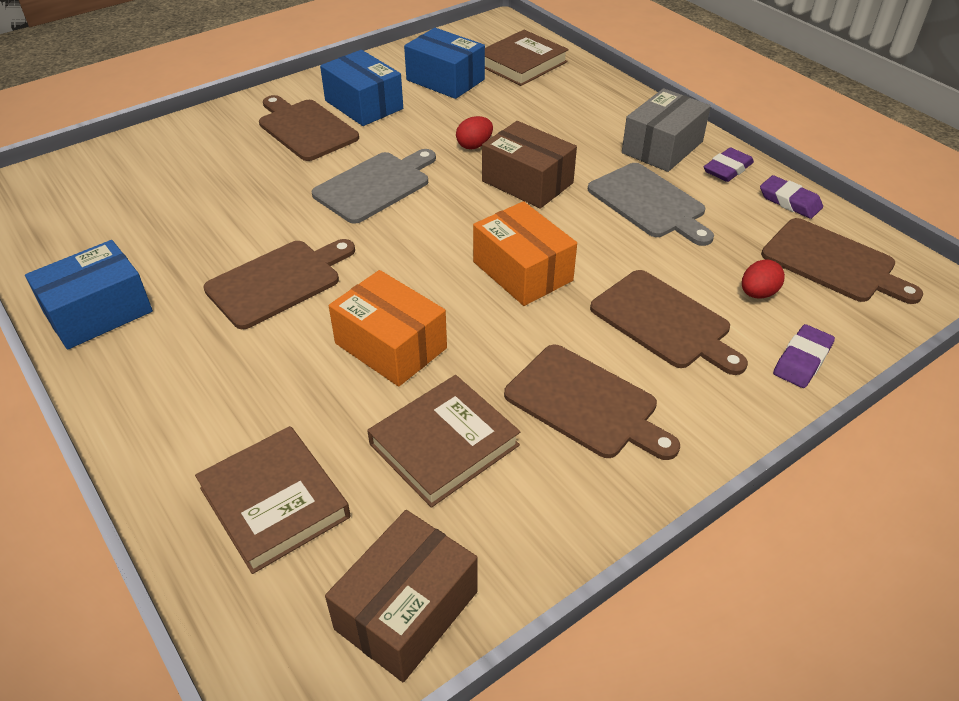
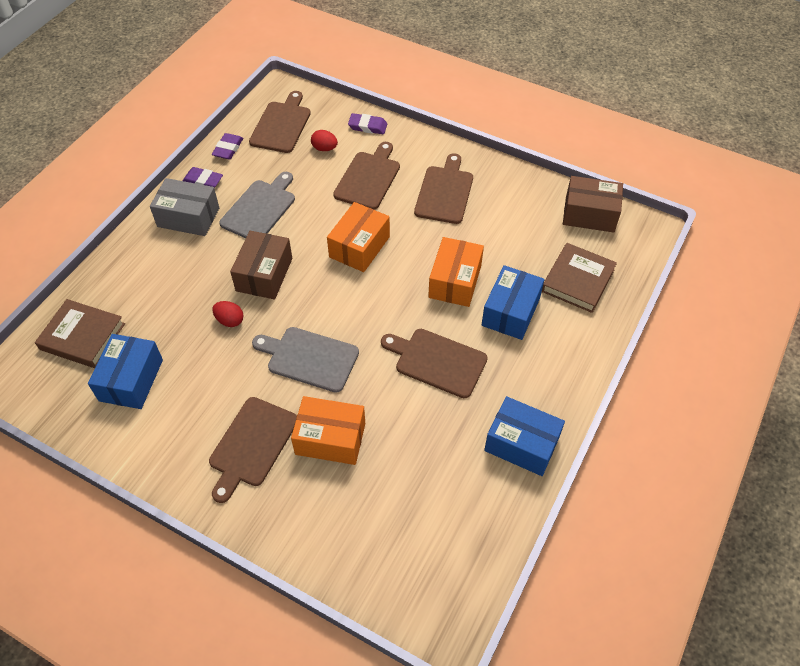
camera: 115 degrees left, 10 degrees up
blue box [320,50,403,126] -> blue box moved to [482,265,545,340]
brown book [367,375,520,508] -> none
none -> orange box [291,396,365,465]

